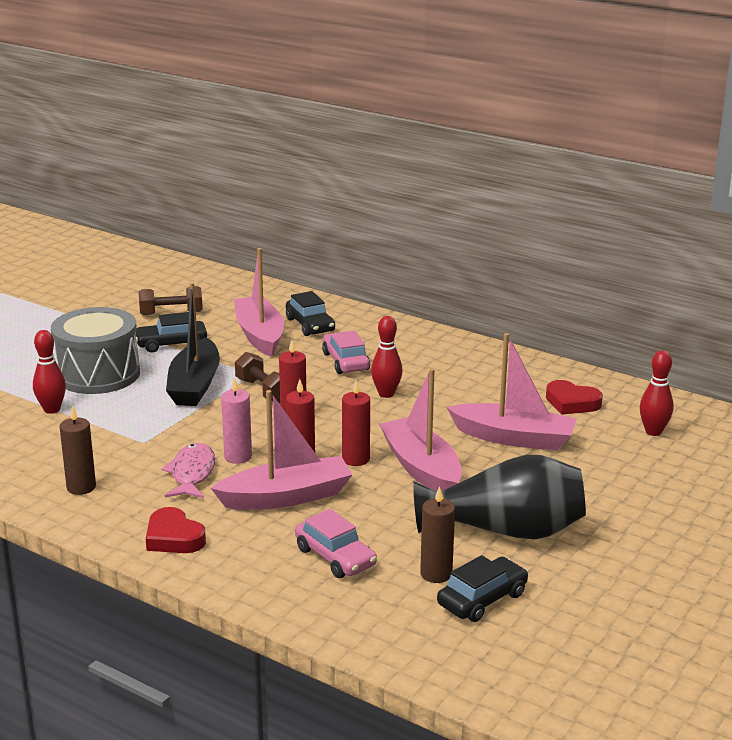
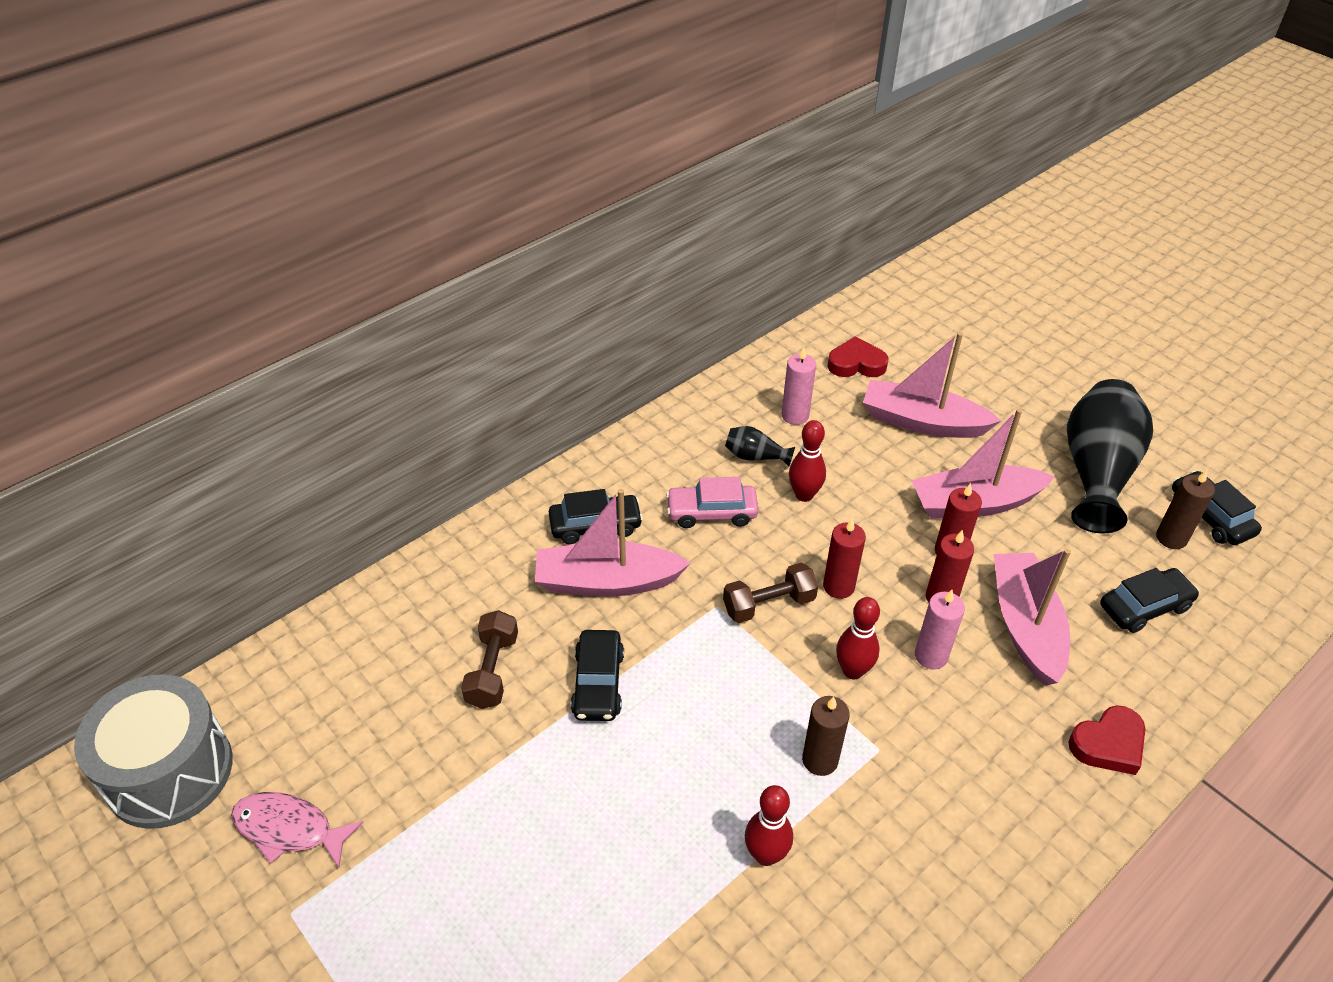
camera: 75 degrees left, 20 degrees up
grey drum [51,307,140,394] -> grey drum moved to [74,674,233,829]
brown candle [60,405,96,495] -> brown candle moved to [802,696,850,776]
pink fish [161,443,215,498] -> pink fish moved to [231,792,364,868]
black boat [166,282,220,406] -> none
pink car [295,509,377,578] -> black car [1100,568,1199,633]
pink boat [447,333,577,451] -> pink boat turned 105 degrees counterclockwise [863,332,1001,438]
red heart [546,380,603,415] -> red heart turned 135 degrees counterclockwise [827,337,888,377]
red bowling pin [640,350,673,436] -> red bowling pin moved to [836,597,880,679]
none -> black vase [725,426,795,466]
none -> pink candle [781,347,816,425]

